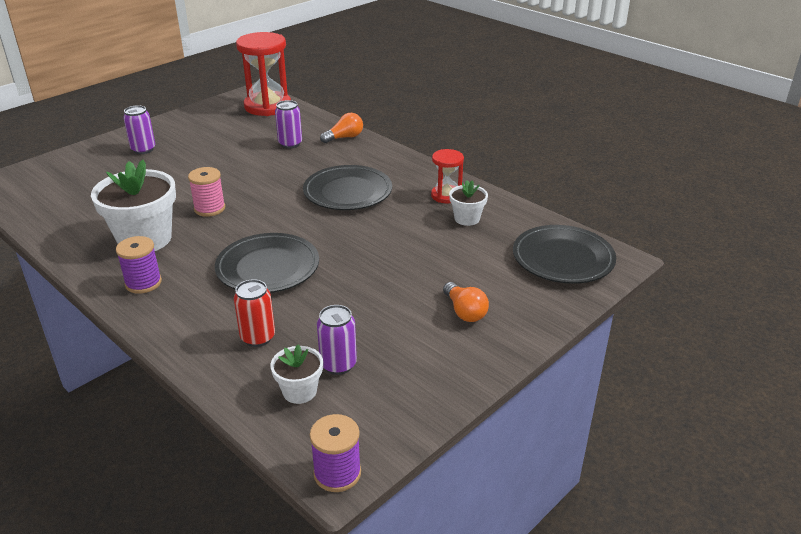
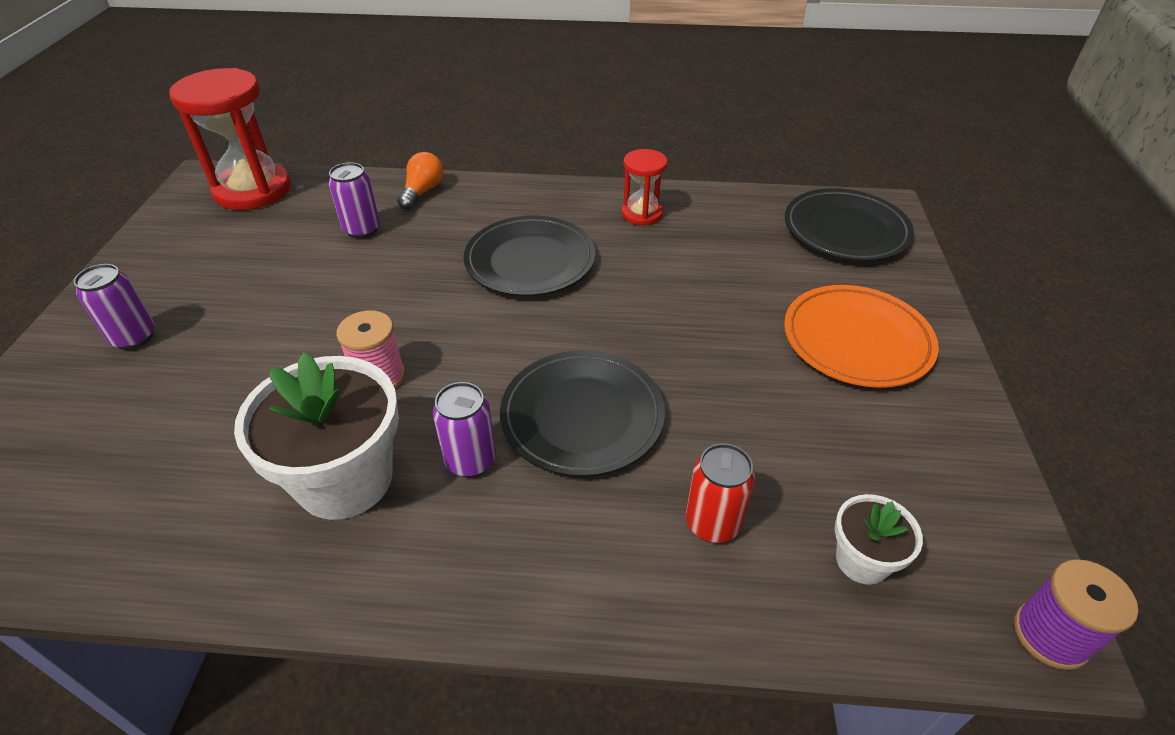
camera: 40 degrees left, 10 degrees up
purple spool [116,236,162,294] -> none
purple can [317,305,357,375] -> purple can moved to [433,382,496,477]
orange light bulb [443,282,489,322] -> orange plate [784,285,939,388]
white flower pot [449,180,488,226] -> none

